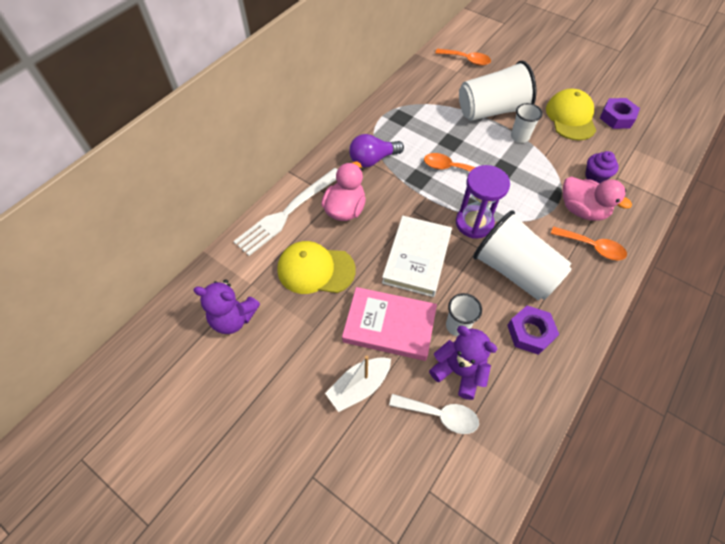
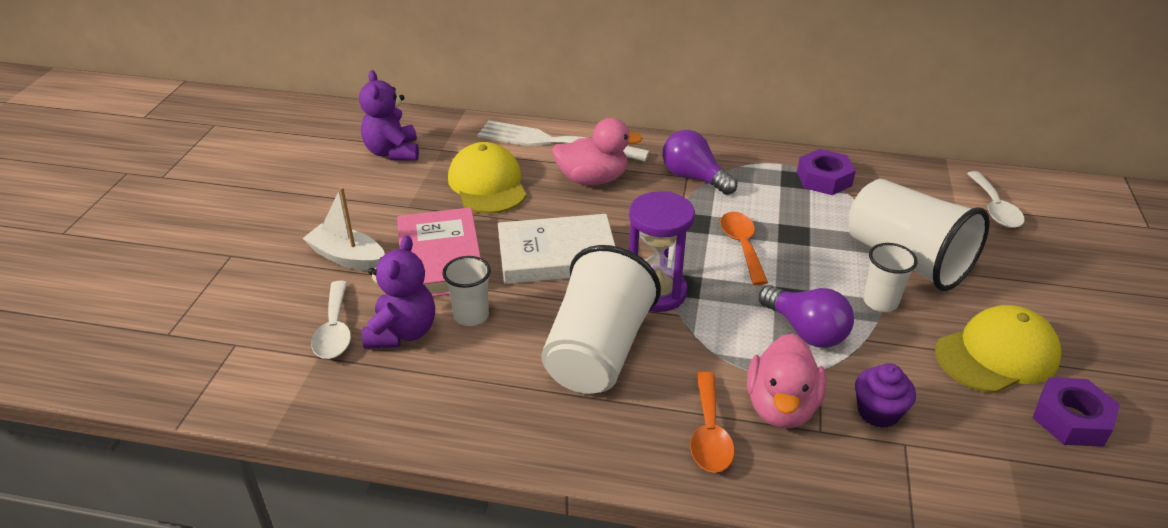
camera: 65 degrees right, 20 degrees down
orange spoon [435,49,491,66] -> white spoon [967,171,1025,228]
purple nut [507,306,559,355] -> purple nut moved to [797,149,856,195]
none -> purple light bulb [759,285,854,348]

